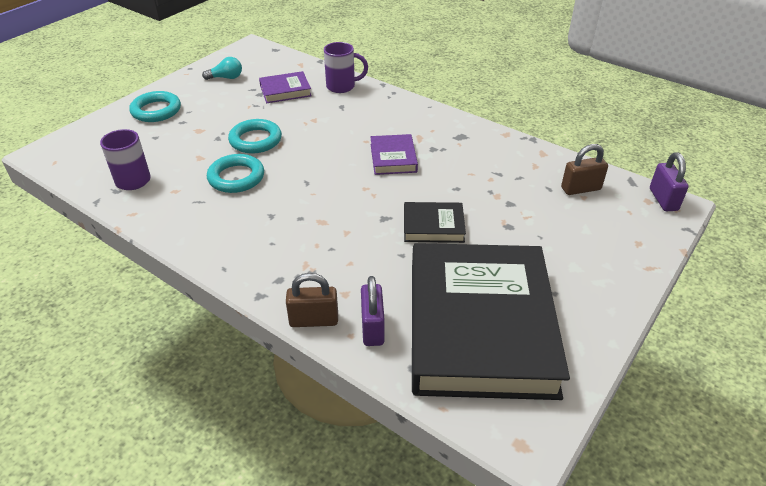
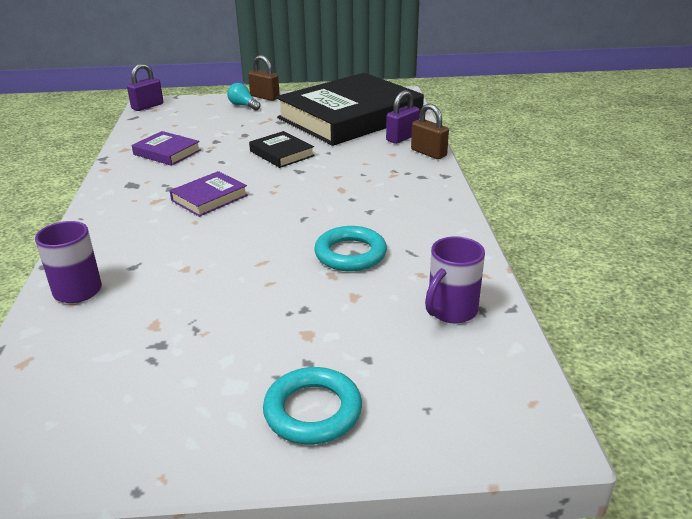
camera: 130 degrees left, 10 degrees down
turquoise light bulb [202,57,242,80] -> turquoise light bulb moved to [227,83,261,110]
turquoise ring [228,119,282,153] -> none
purple book [259,71,312,103] -> purple book moved to [132,131,201,166]
brown padlock [561,144,608,195] -> brown padlock moved to [248,55,280,101]

